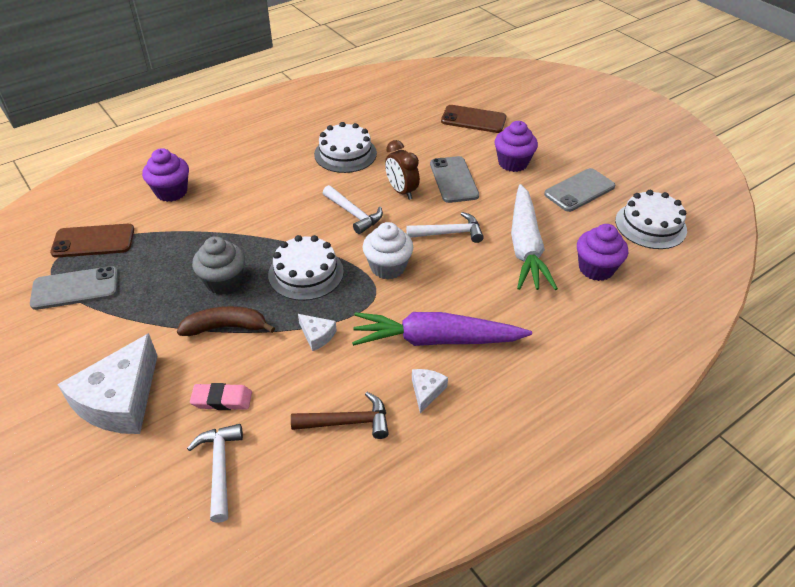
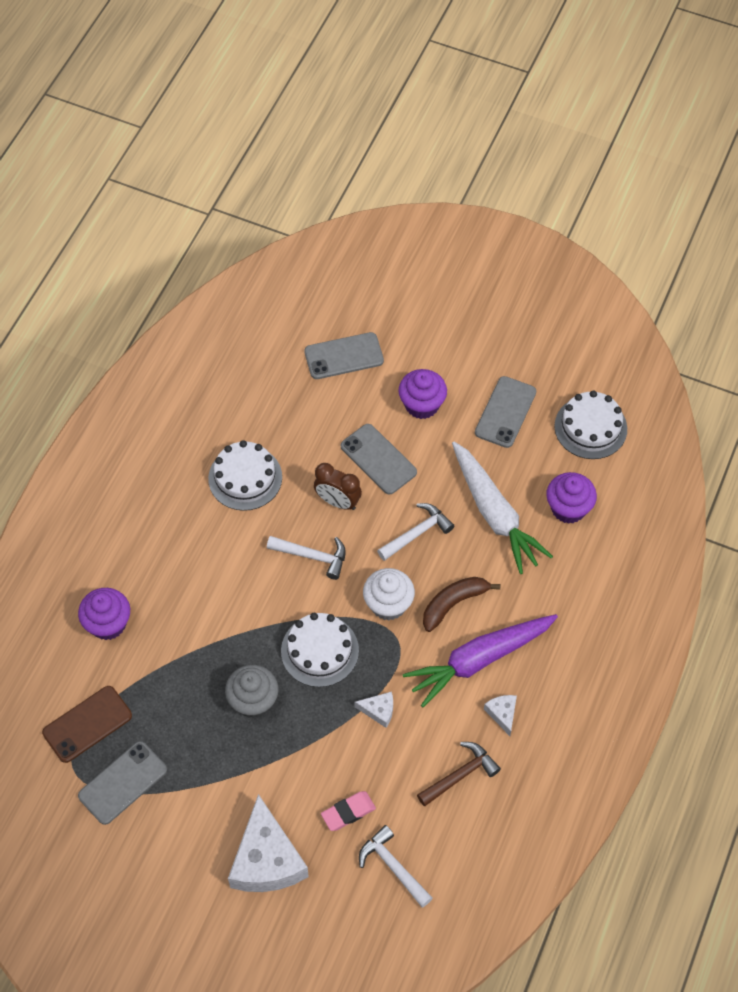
camera: 30 degrees left, 15 degrees up
brown banana [177,306,275,336] -> brown banana moved to [423,577,500,632]
brown phone [441,105,506,133] -> grey phone [304,332,384,379]

